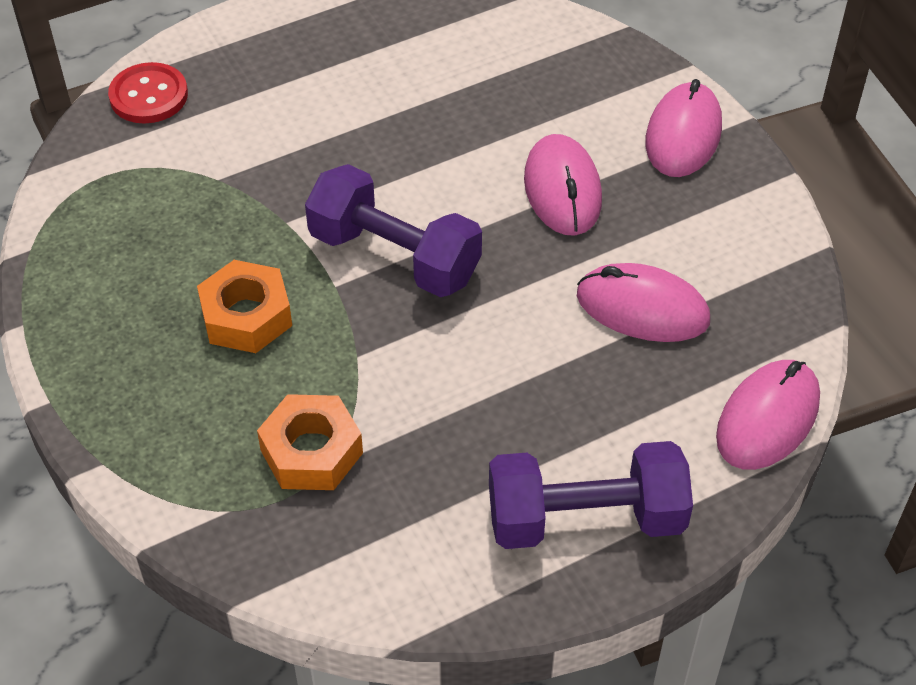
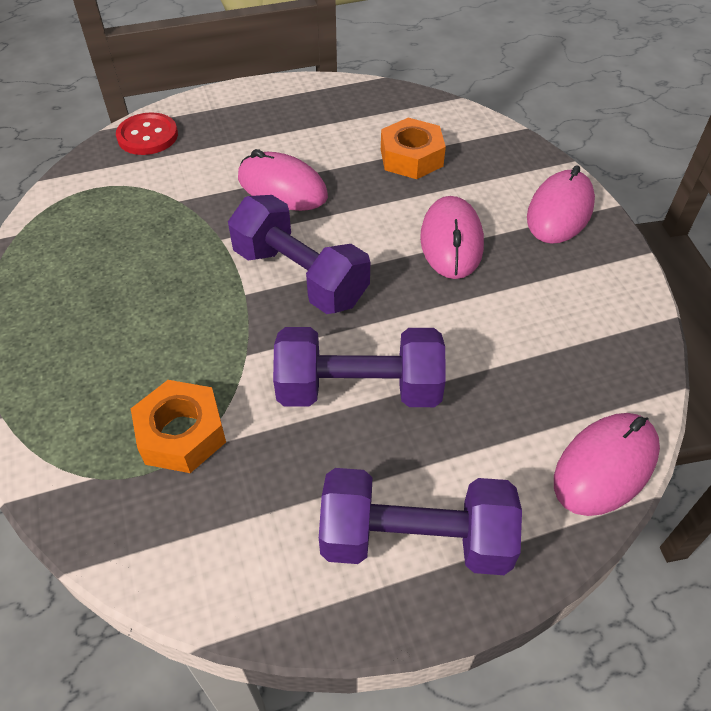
camera: 10 degrees right, 0 degrees up
orange nut [197,260,292,353] -> orange nut moved to [381,118,446,179]
pink mouse [577,263,710,342] -> pink mouse moved to [238,149,328,211]
none -> purple dumbbell [273,327,446,407]

